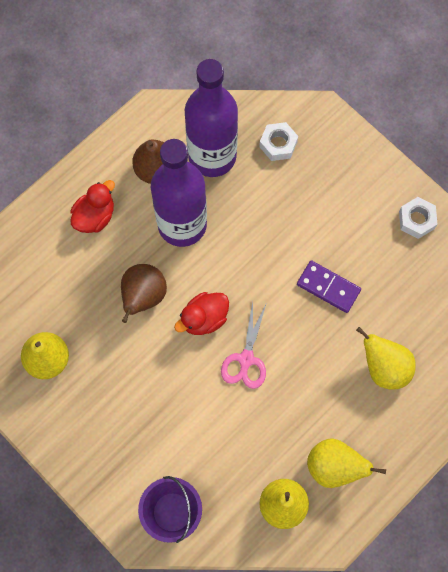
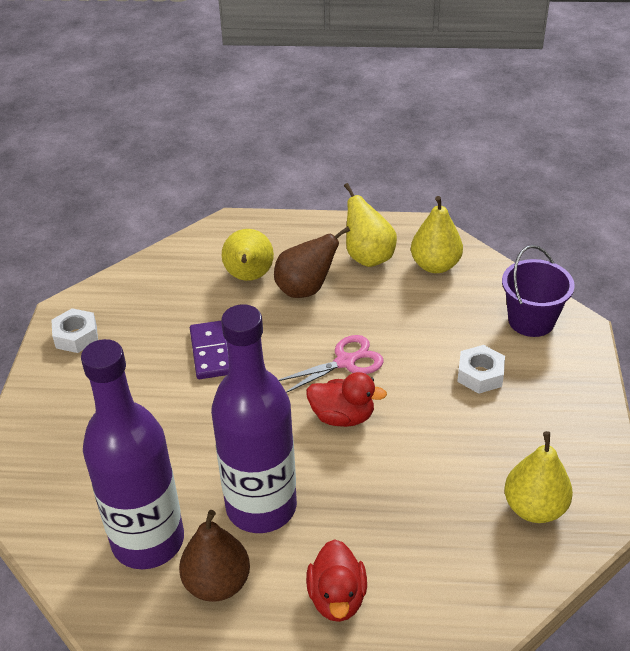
camera: 130 degrees left, 30 degrees down
red duck [70,180,115,233] -> red duck turned 90 degrees counterclockwise [306,539,367,622]
brown pear [121,264,167,323] -> brown pear moved to [274,226,350,298]
white nut [259,122,298,161] -> white nut moved to [457,345,505,394]

